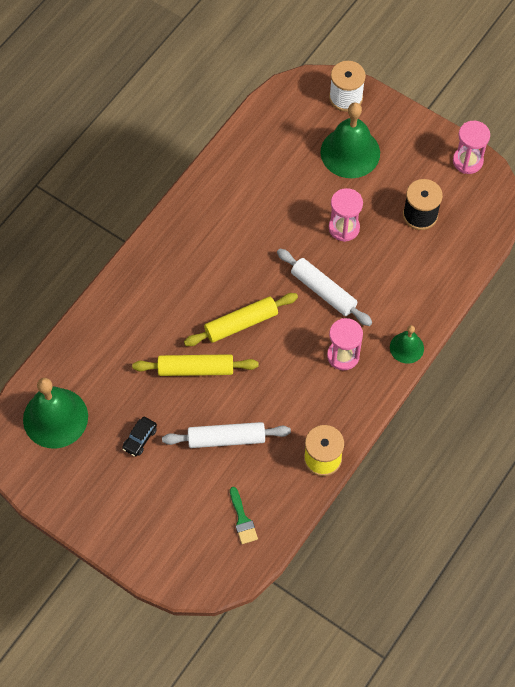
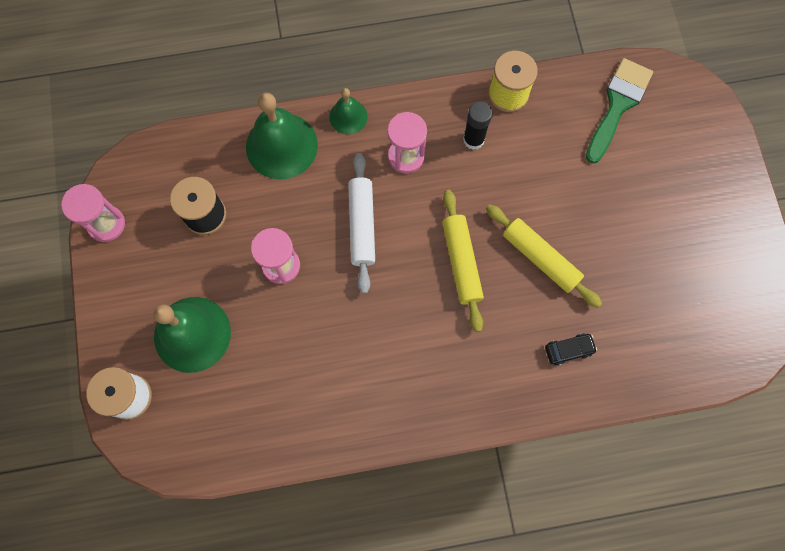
camera: 135 degrees left, 10 degrees up
green bell [23,378,88,449] -> green bell moved to [246,93,318,180]
black car [122,417,157,457] -> black car moved to [545,333,597,366]
white rolling pin [162,422,291,448] -> none
yellow rolling pin [184,293,298,346] -> yellow rolling pin turned 60 degrees clockwise [442,190,484,332]
green brush [230,487,258,544] -> green brush [586,58,653,164], size x1.86
none -> black glue stick [463,101,492,150]

